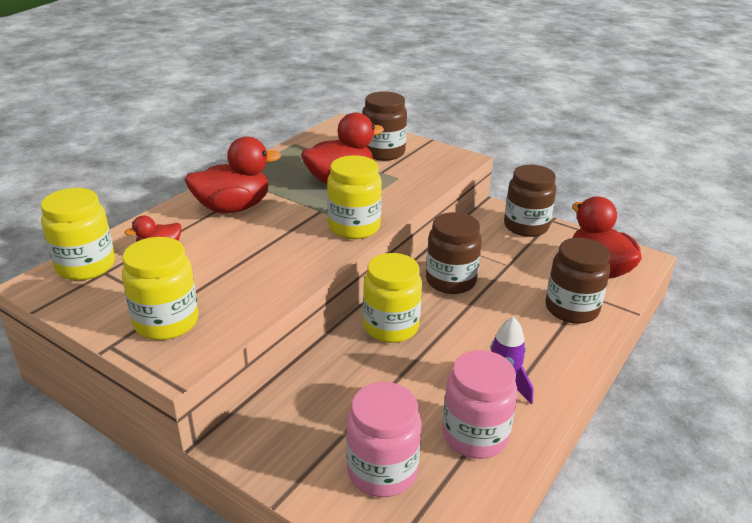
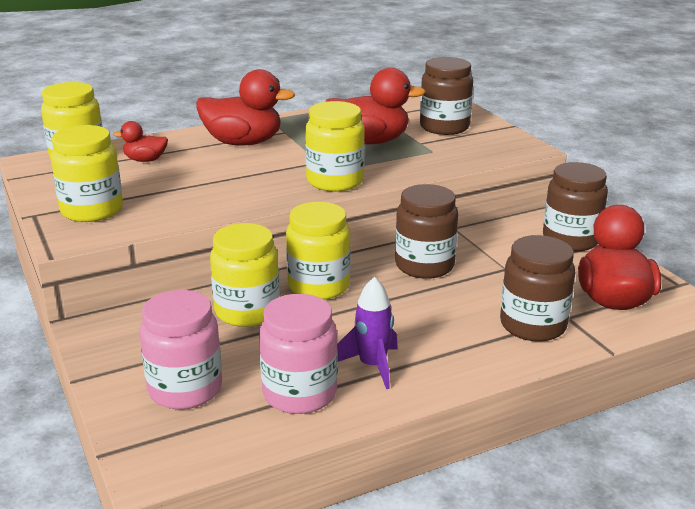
camera: 30 degrees right, 5 degrees down
none -> yellow jar [210,223,280,327]

